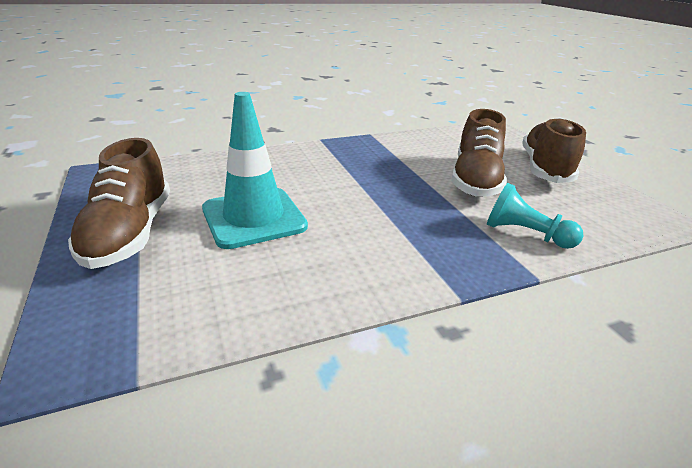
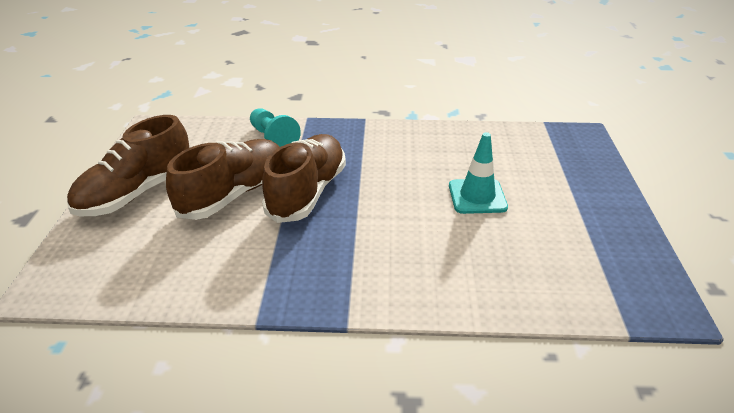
camera: 155 degrees left, 5 degrees up
brown shoe [68,138,170,269] -> brown shoe moved to [262,134,346,223]
turquoise traffic cone [202,92,308,249] -> turquoise traffic cone [449,132,508,214], size x0.65

